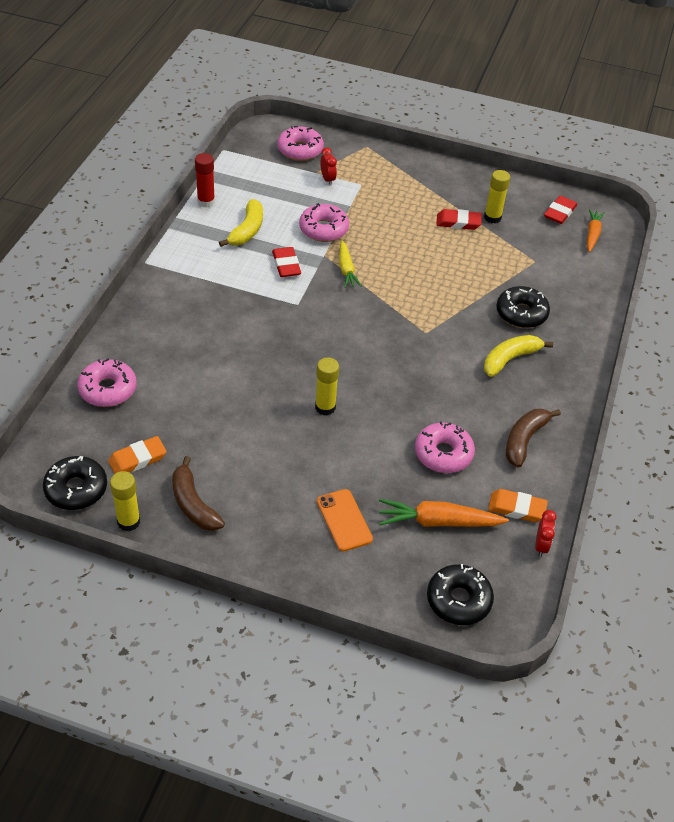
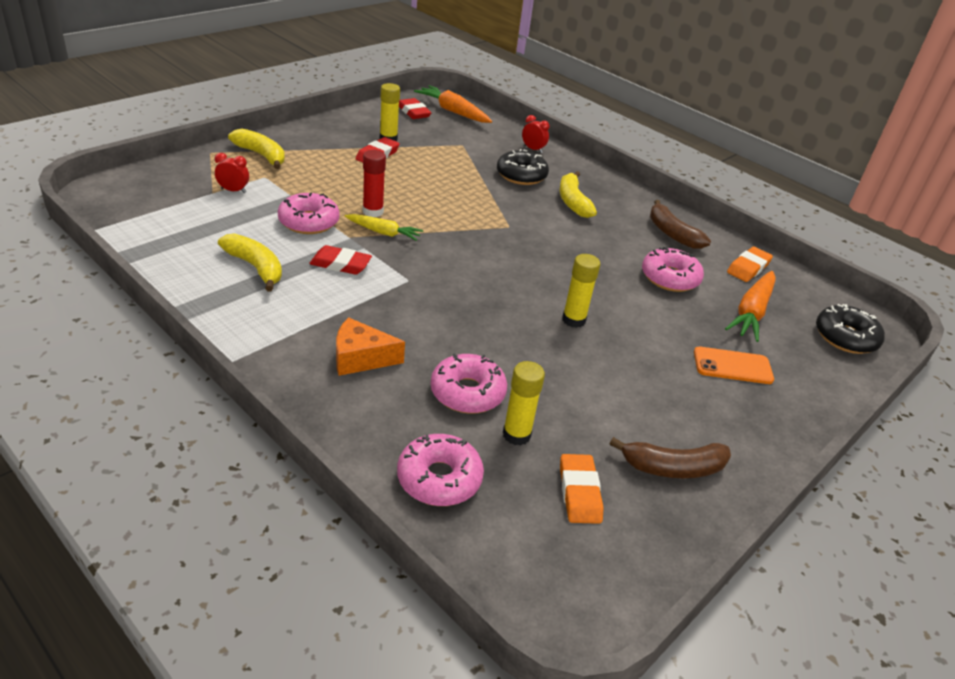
camera: 65 degrees left, 10 degrees down
black donut [43,456,107,510] -> none
yellow glue stick [110,471,140,531] -> yellow glue stick moved to [503,361,545,446]
red glue stick [195,153,215,208] -> red glue stick moved to [363,150,386,217]
pink donut [277,126,324,161] -> pink donut moved to [431,353,507,414]
red clock [535,510,557,557] -> red clock moved to [522,115,550,153]
orange carrot [587,209,605,252] -> orange carrot [414,85,492,123], size x1.53
none -> yellow banana [228,129,285,169]
none -> orange cheese [336,317,405,376]

